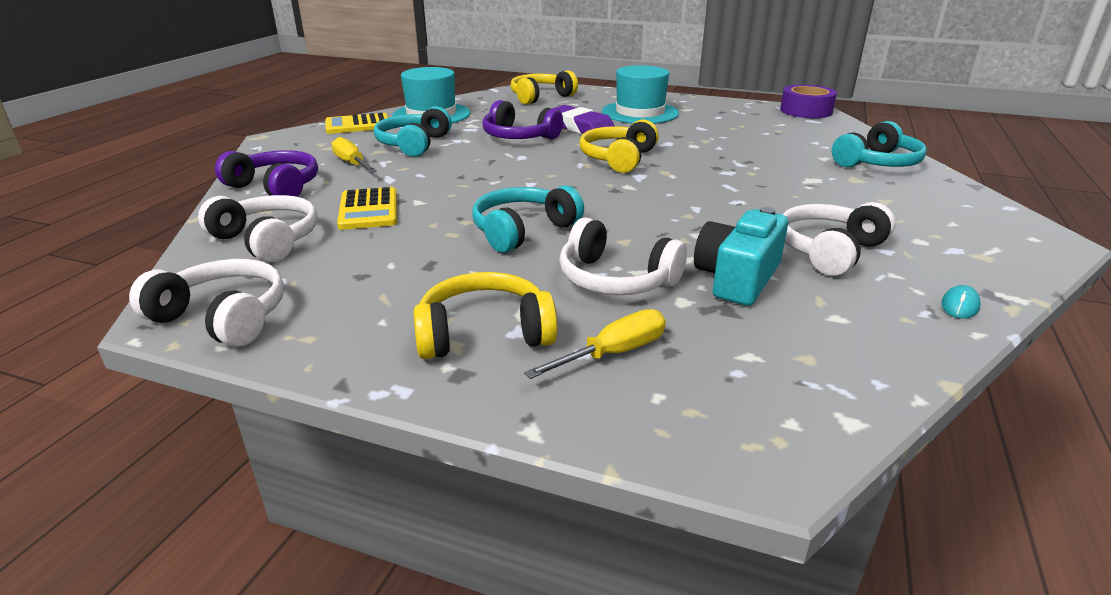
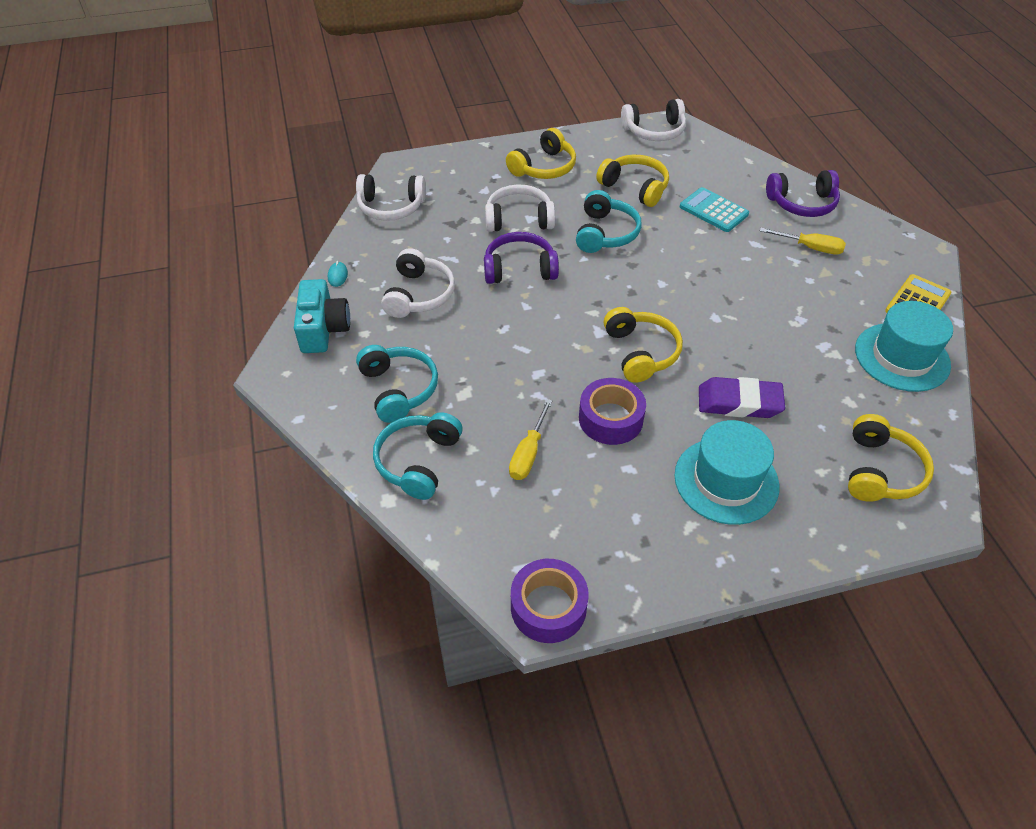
camera: 145 degrees right, 20 degrees up
white headphones [198,195,317,262] -> white headphones moved to [356,174,426,221]
yellow calculator [337,187,397,230] -> turquoise calculator [680,187,749,232]
turquoise headphones [374,106,452,157] -> turquoise headphones moved to [356,345,438,423]
purple headphones [483,100,563,139] -> purple headphones moved to [484,232,559,284]
yellow screwdriver [524,309,666,379] -> yellow screwdriver moved to [509,399,553,480]
turquoise camera [694,207,788,306] -> turquoise camera moved to [294,279,350,353]
none -> purple tape [579,378,646,445]
none -> yellow headphones [596,155,669,207]

